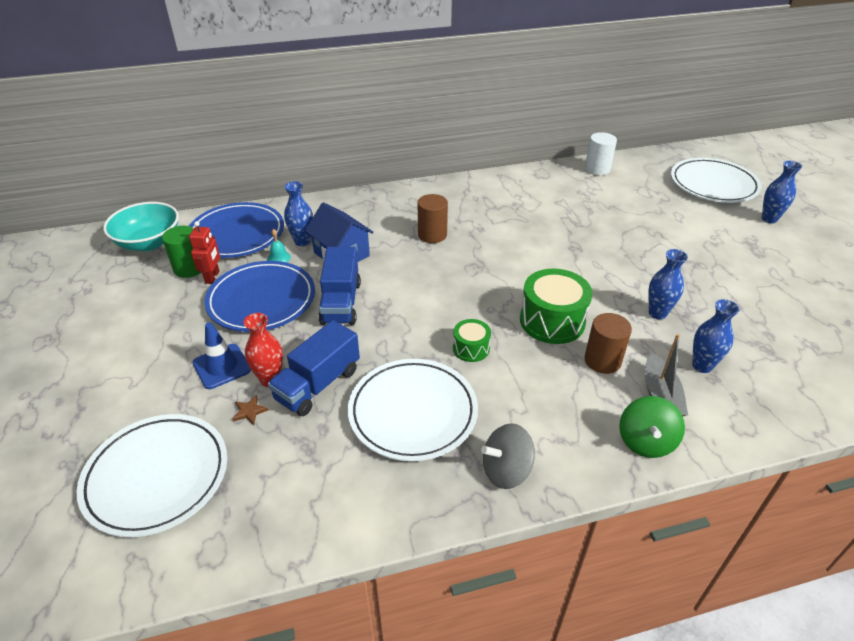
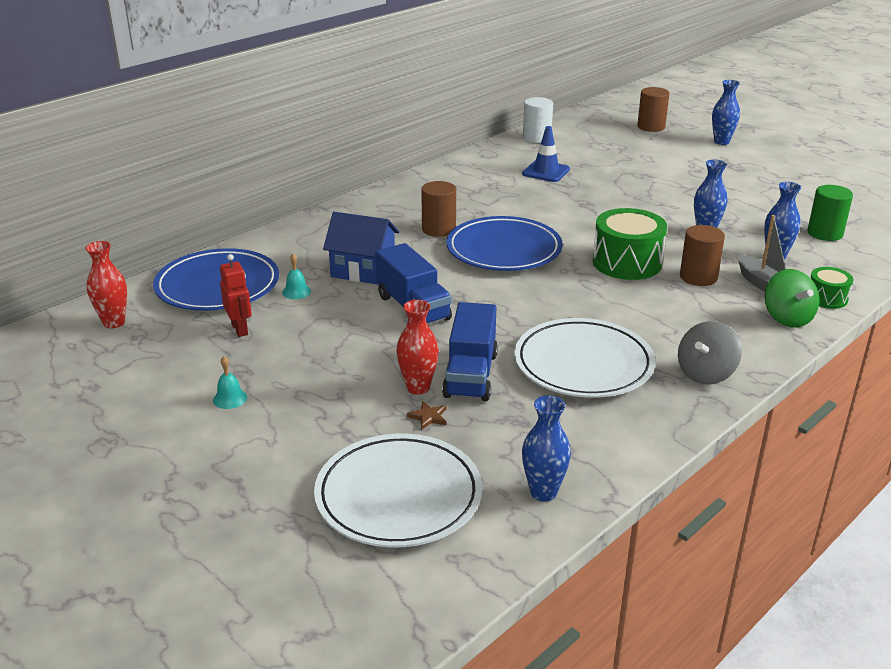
camera: 30 degrees left, 10 degrees down
turquoise bowl [103,202,179,251] -> red vase [86,241,127,329]
green cylinder [162,226,200,278] -> green cylinder moved to [808,185,853,241]
blue traffic cone [193,322,251,389] -> blue traffic cone moved to [522,126,570,182]
blue plate [204,261,315,332] -> blue plate moved to [446,216,563,271]
blue vase [284,181,313,246] -> blue vase moved to [522,396,571,502]
green drum [453,319,491,362] -> green drum moved to [811,267,853,309]
white plate [671,158,762,203] -> brown cylinder [637,87,670,132]
none -> turquoise bell [213,356,247,409]

